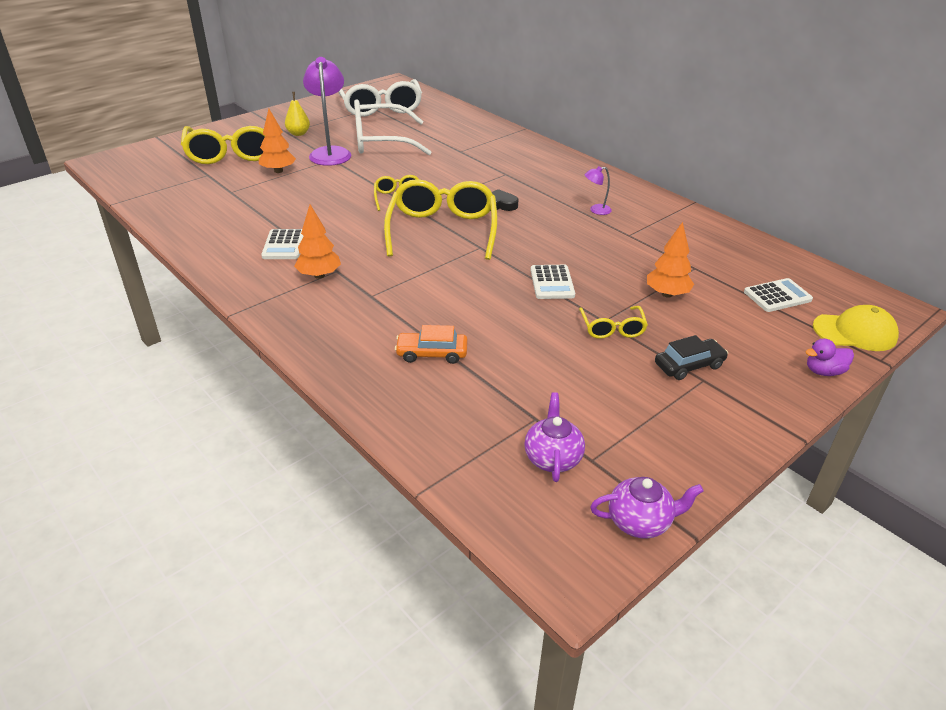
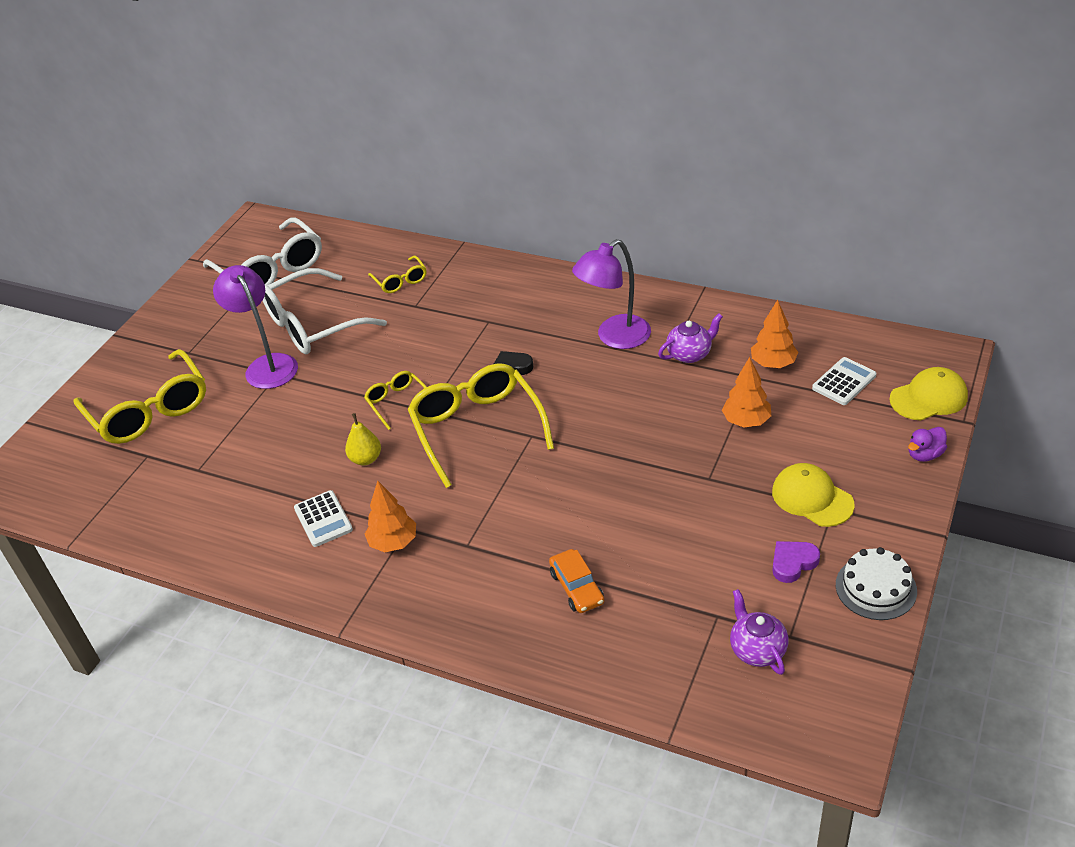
camera: 20 degrees left, 5 degrees up
orange tree [259,109,296,173] -> orange tree moved to [751,300,798,368]
yellow pear [285,92,310,136] -> yellow pear moved to [345,413,381,465]
orange car [395,325,468,364] -> orange car turned 90 degrees counterclockwise [549,549,604,613]
white calculator [530,265,575,299] -> none
yellow glasses [579,306,648,339] -> yellow glasses moved to [368,255,427,293]
purple lamp [584,166,612,215] -> purple lamp [572,239,651,349], size x2.19
purple teapot [590,477,704,539] -> purple teapot moved to [658,313,723,363]
black car [655,335,728,380] -> yellow cap [772,463,855,527]
none -> purple heart [772,541,820,583]
none -> white cake [836,547,917,620]

